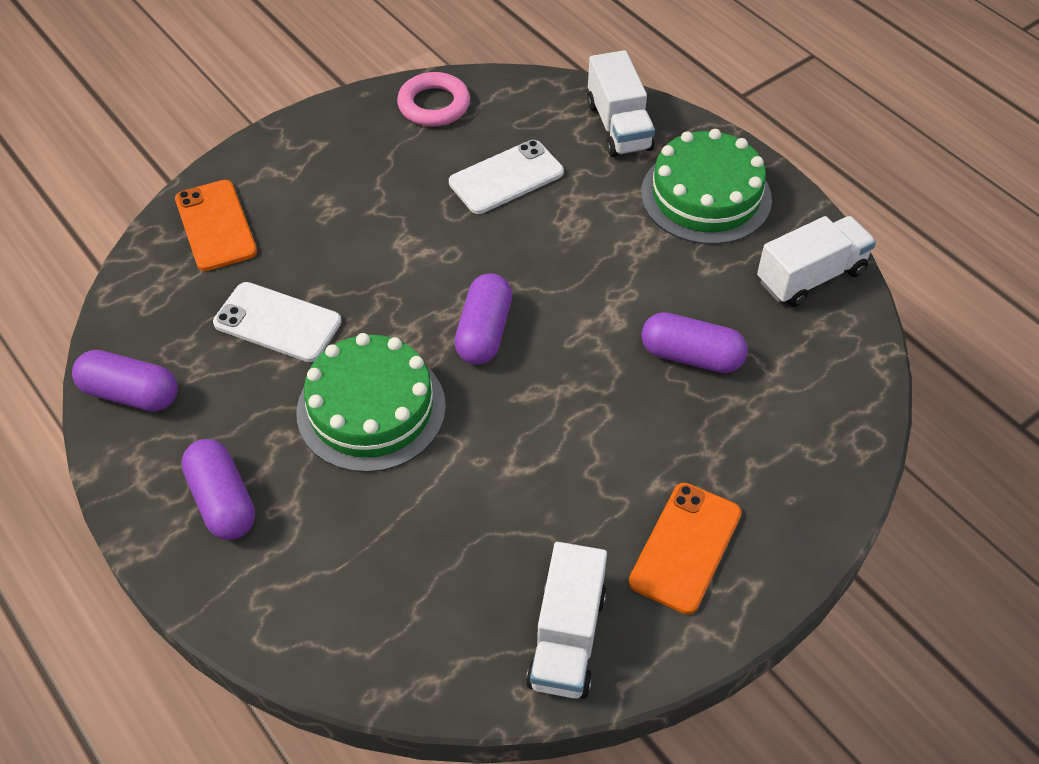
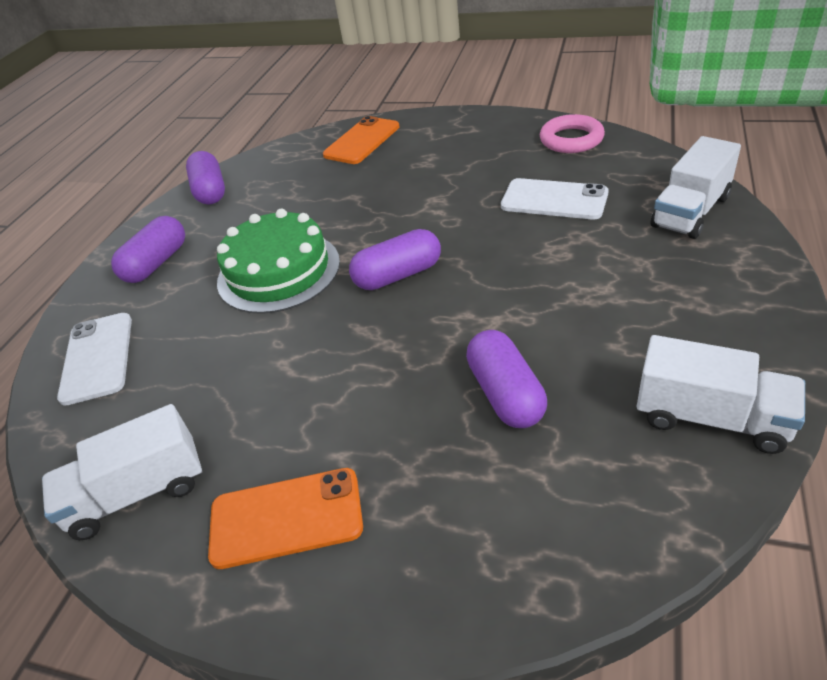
camera: 60 degrees right, 10 degrees down
white phone [213,282,342,362] -> white phone moved to [57,313,132,406]
green cake [641,129,772,245] -> none

